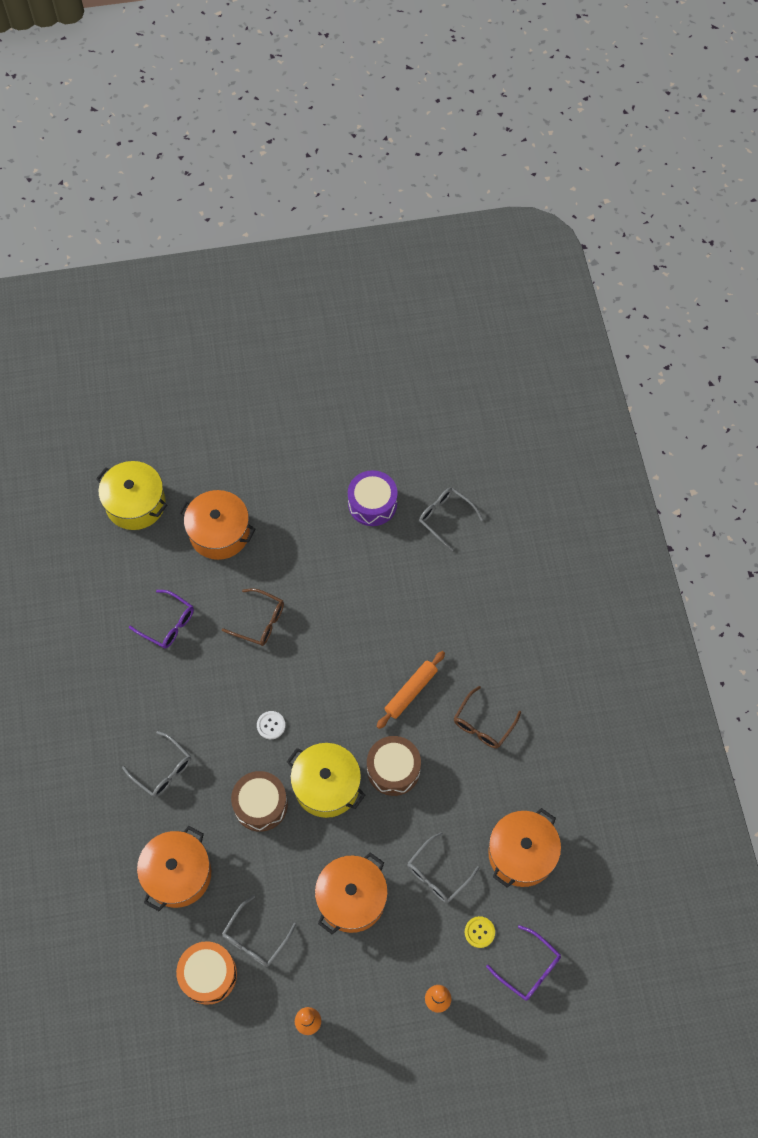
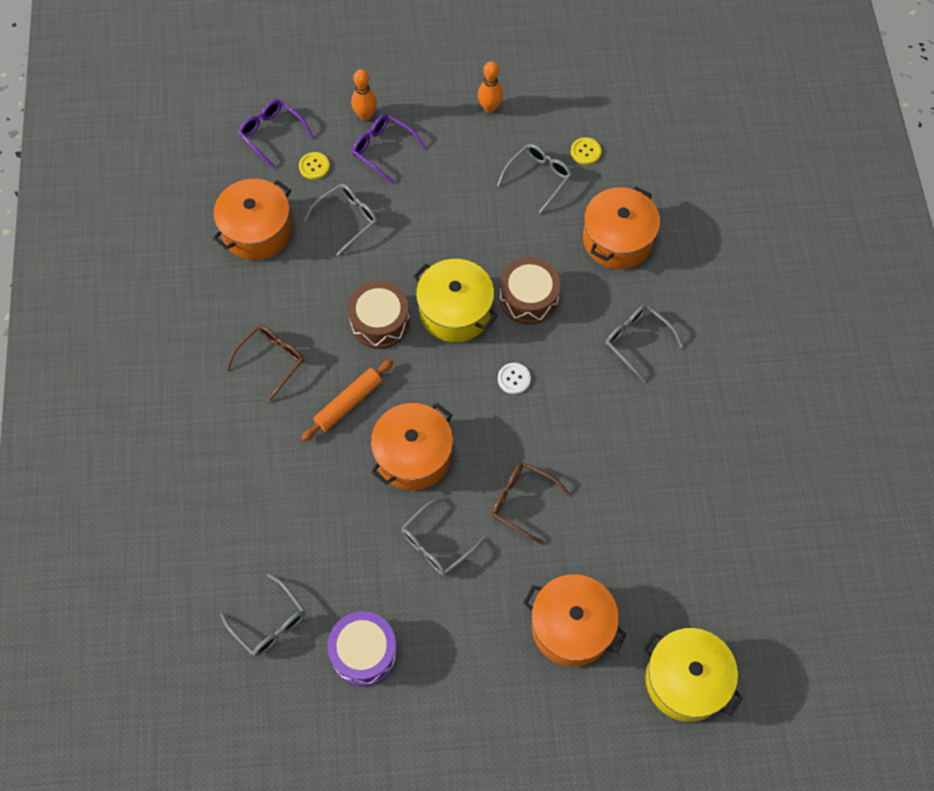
camera: 175 degrees left, 0 degrees up
purple glasses [129,590,194,649] -> purple glasses moved to [352,114,426,184]
orange drum [176,941,237,1005] -> yellow button [571,137,601,165]
orange pot [315,852,388,934] -> orange pot moved to [371,403,453,491]
none -> grey glasses [401,497,486,575]

